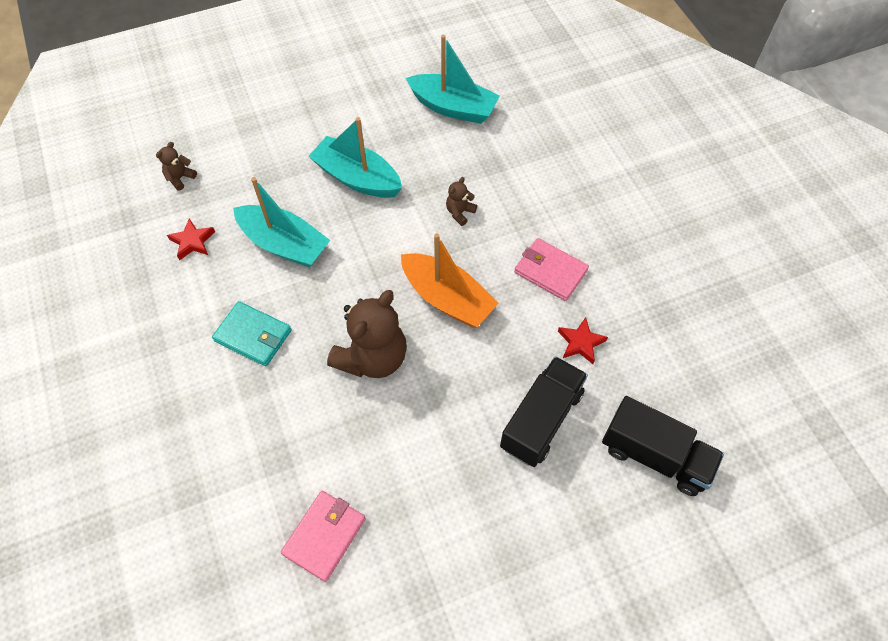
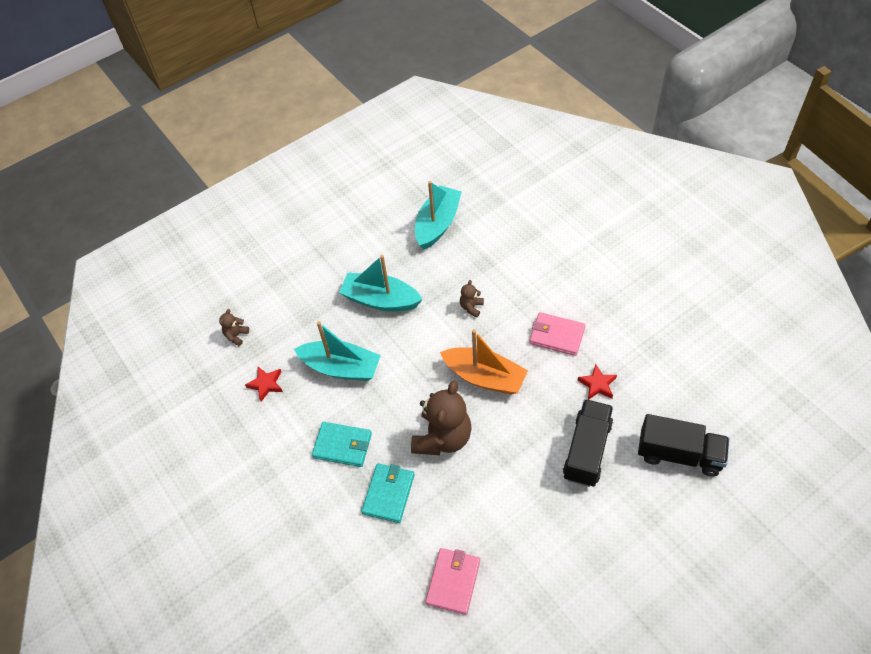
camera: 10 degrees left, 5 degrees down
turquoise boat [406,35,500,124] -> turquoise boat turned 75 degrees counterclockwise [415,181,462,250]
none -> turquoise wallet [361,463,415,523]

